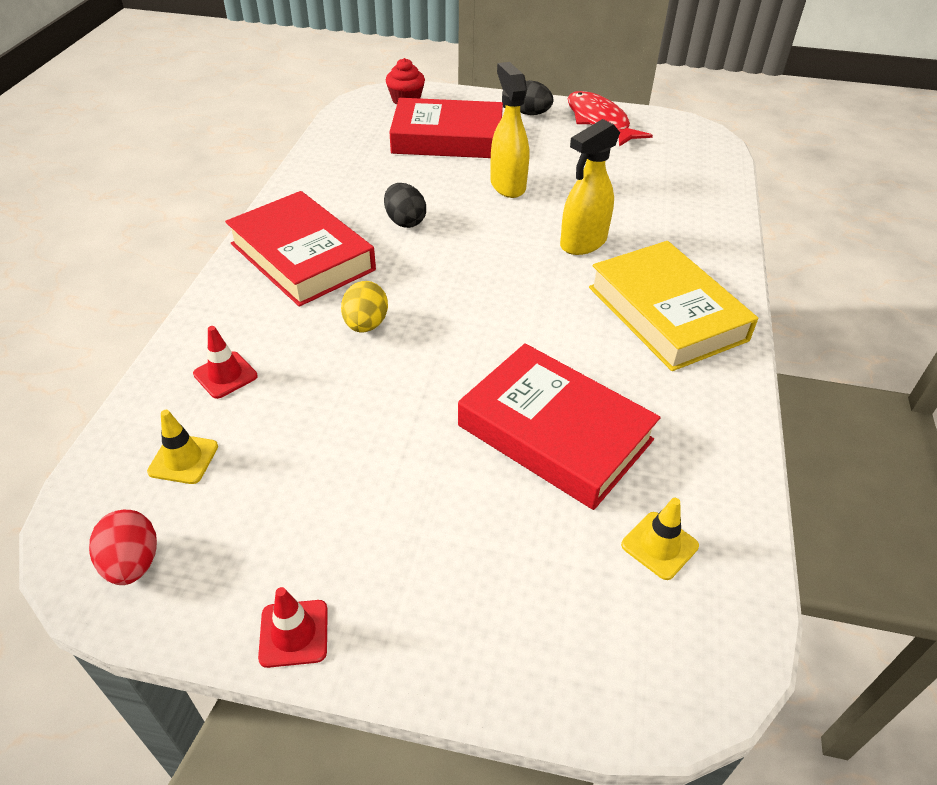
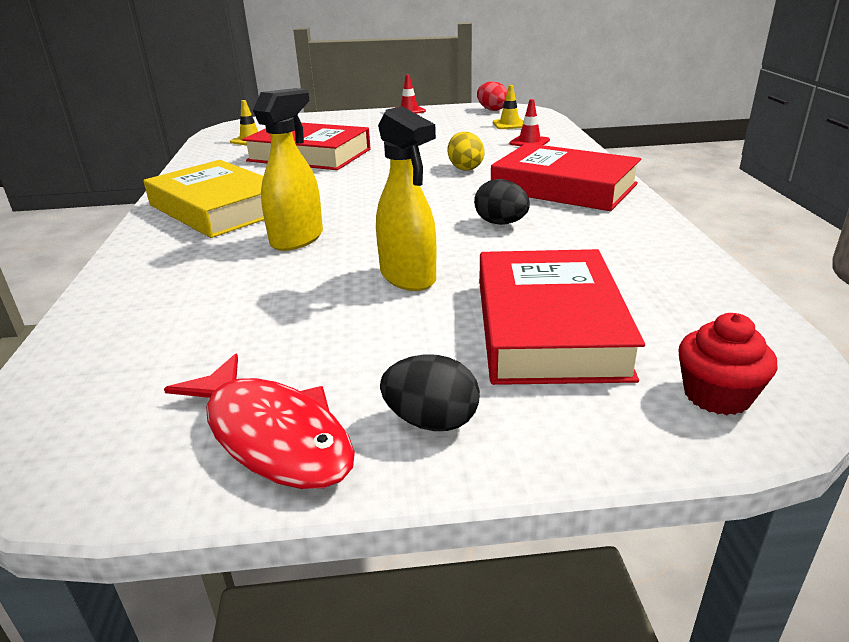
camera: 165 degrees right, 15 degrees down
red book [389,98,503,158] -> red book turned 75 degrees counterclockwise [480,249,645,385]

